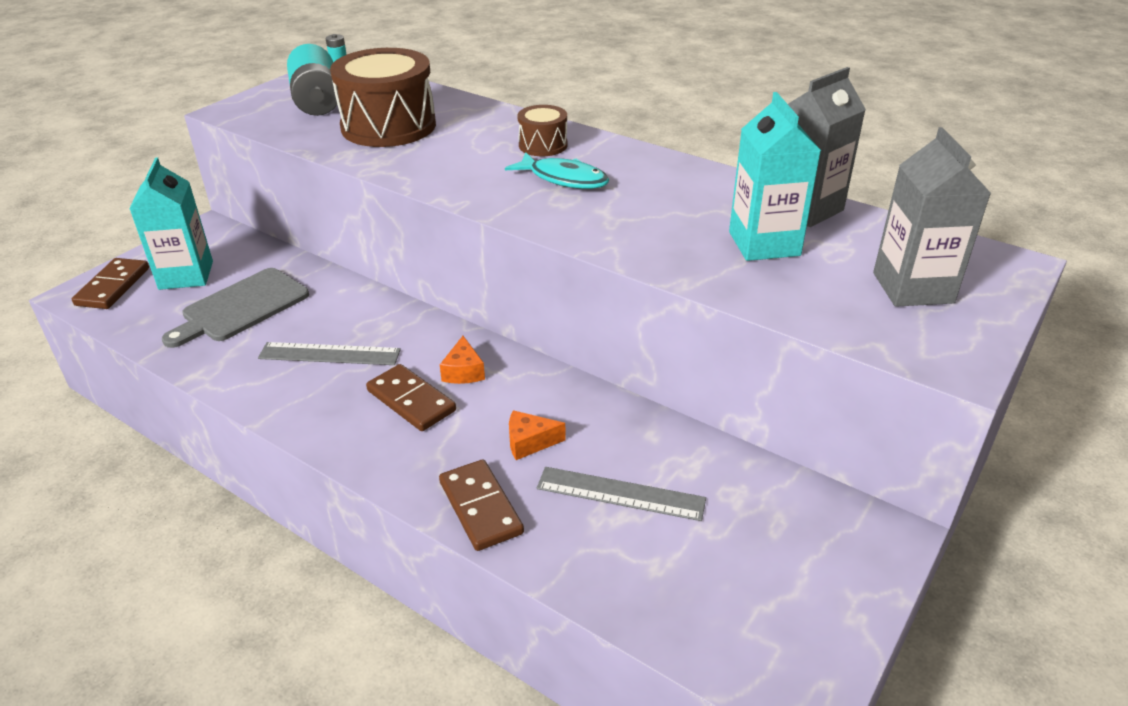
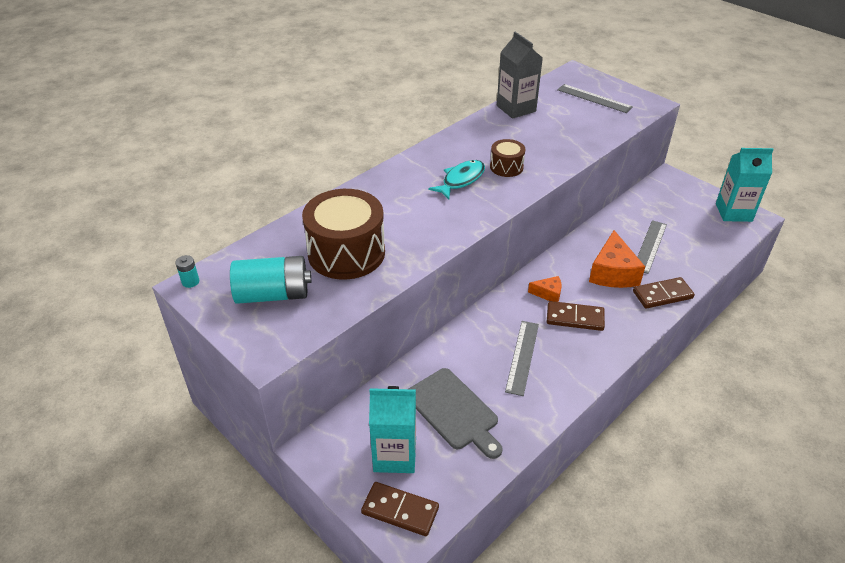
camera: 80 degrees left, 5 degrees up
brown domino [366,364,456,431] -> brown domino turned 45 degrees clockwise [547,301,605,331]
orange cheese [509,410,566,460] -> orange cheese [589,230,645,288], size x1.92
brown drum [517,105,567,156] -> brown drum moved to [490,139,526,177]
turquoise carton [729,92,821,261] -> turquoise carton moved to [716,148,774,222]
grey carton [873,127,991,307] -> grey ruler [557,84,633,113]

